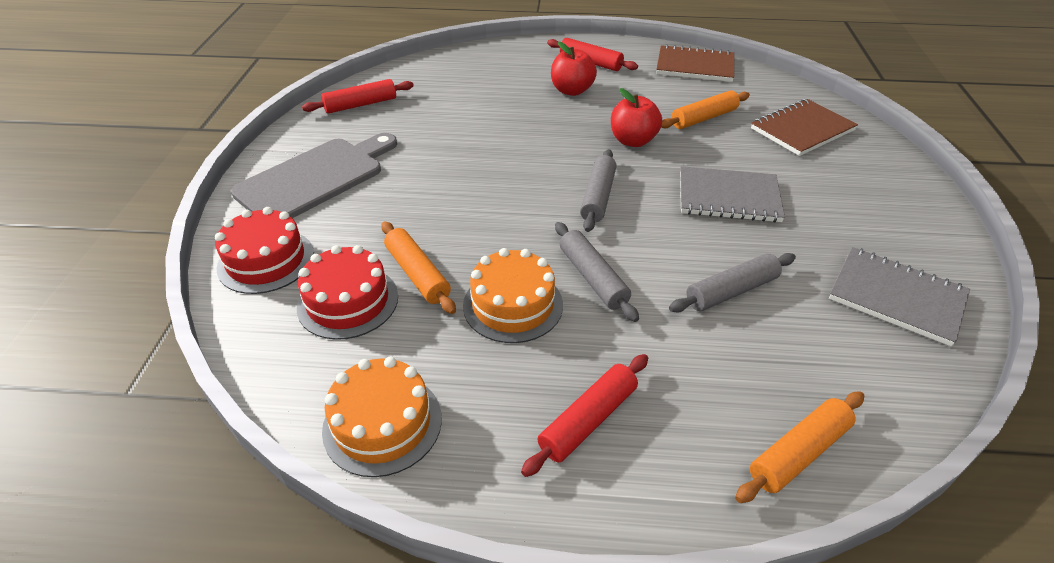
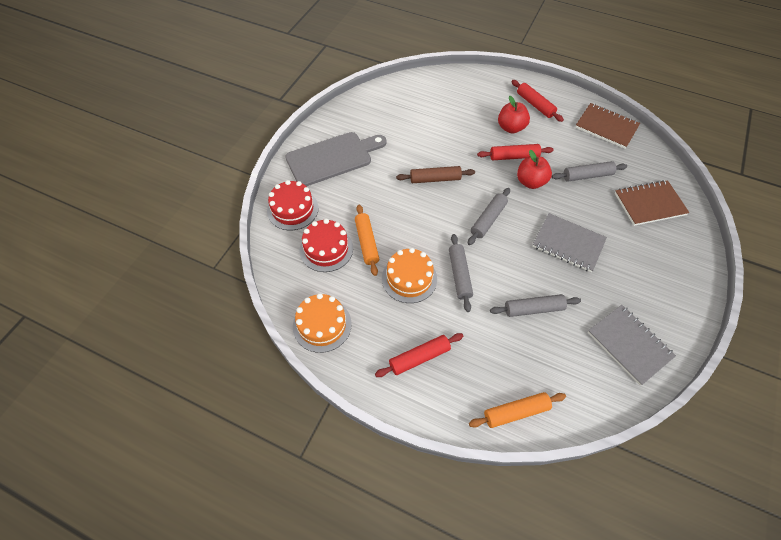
camera: 20 degrees right, 15 degrees up
red rolling pin [302,79,414,114] -> red rolling pin moved to [477,144,554,160]
orange rolling pin [661,90,750,129] -> grey rolling pin [552,161,627,182]
none -> brown rolling pin [396,166,475,183]

